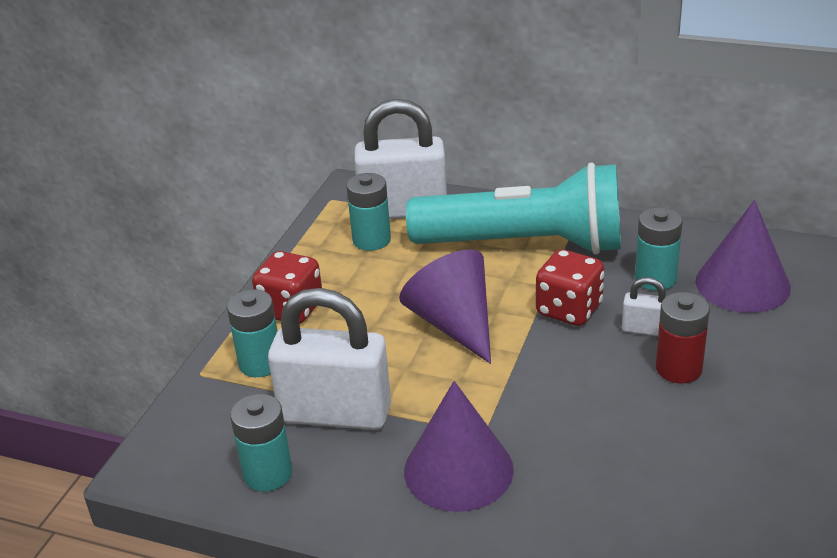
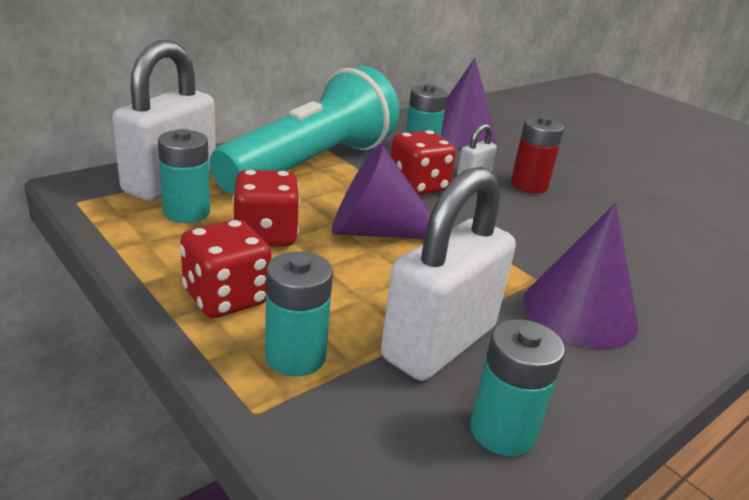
camera: 65 degrees left, 5 degrees down
none -> red dice [232,170,300,247]

